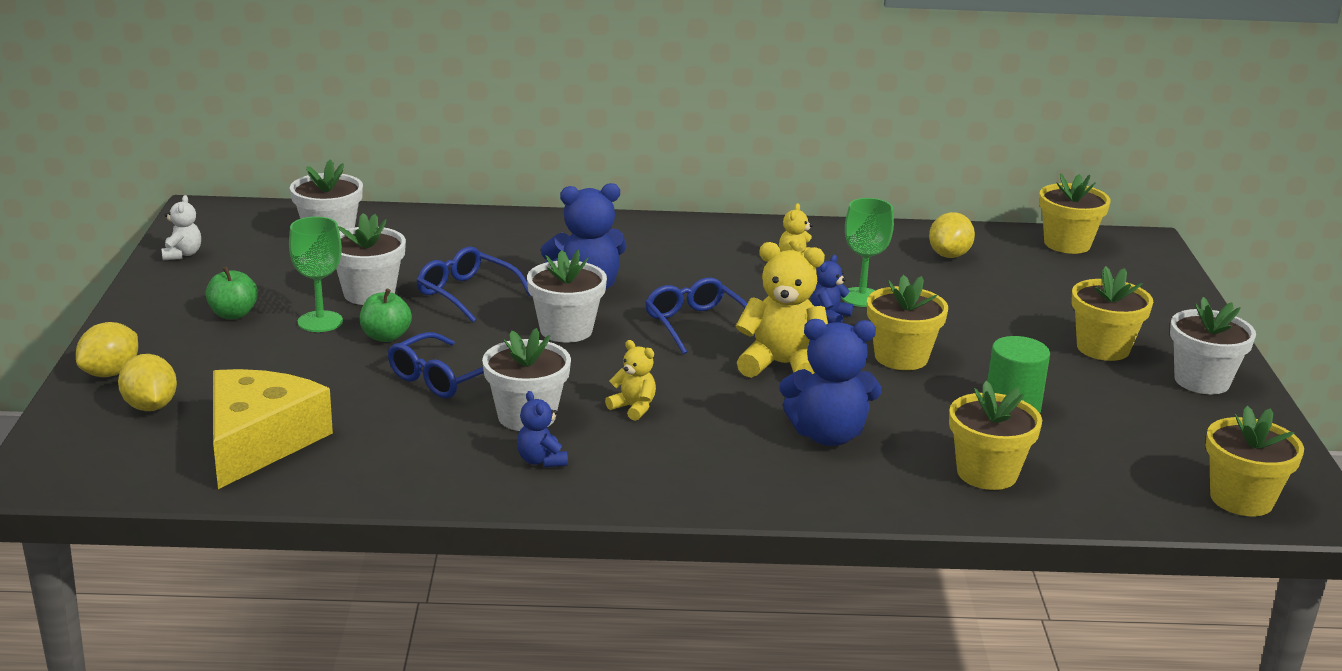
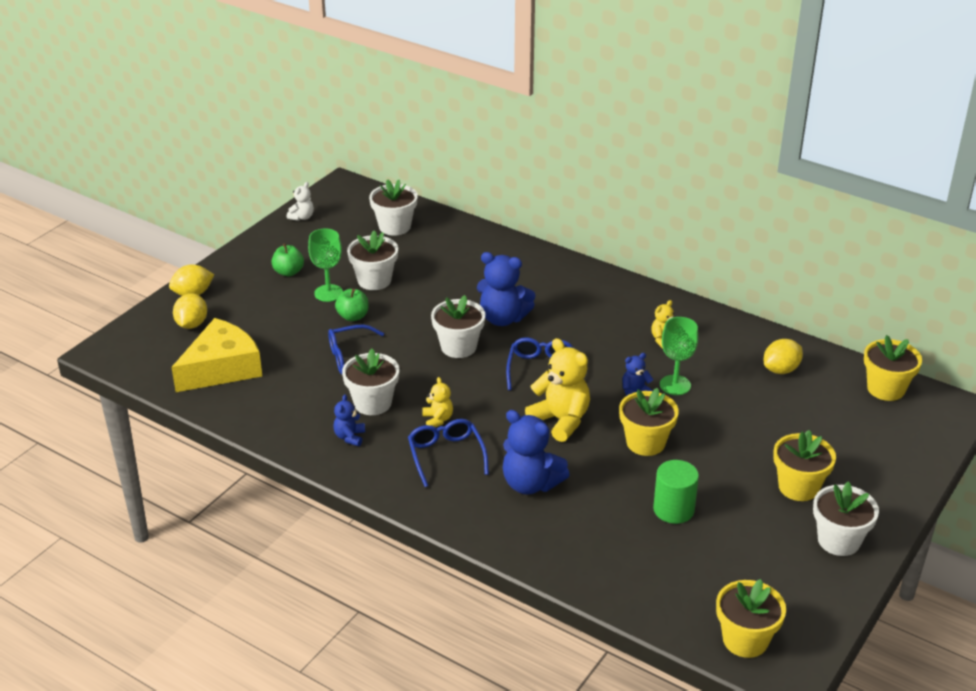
camera: 35 degrees right, 10 degrees up
blue glasses [416,247,531,322] -> blue glasses moved to [408,419,489,487]
yellow flower pot [949,381,1042,490] -> none

